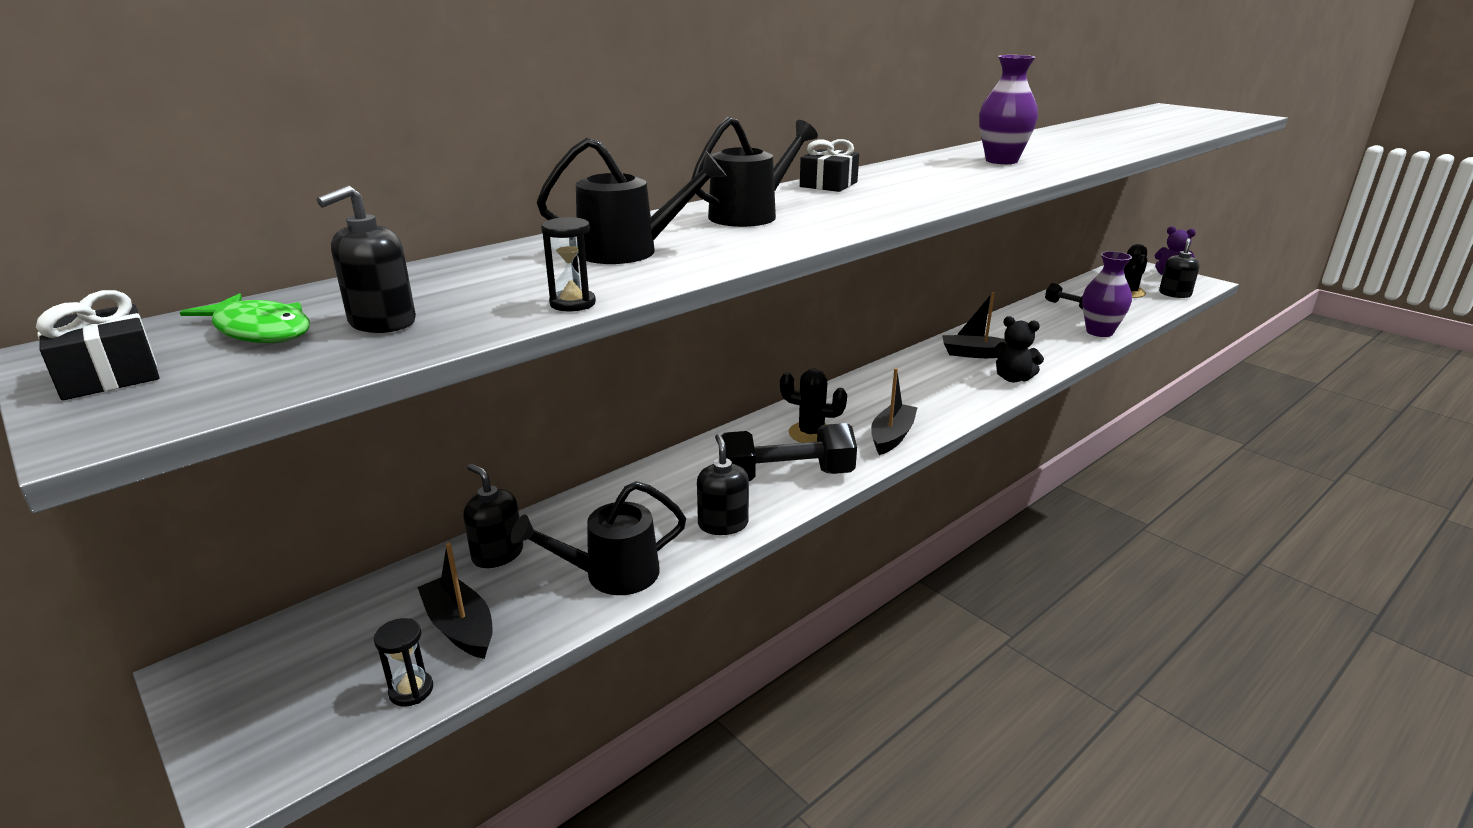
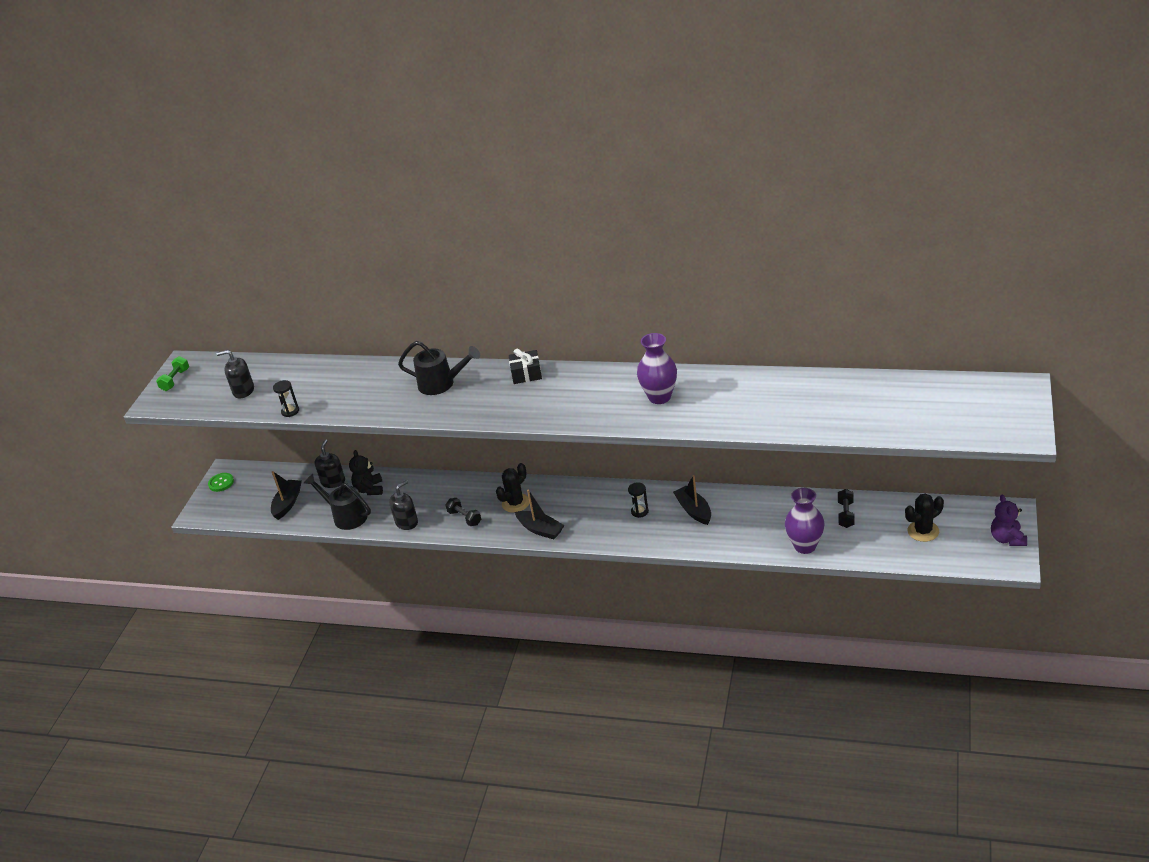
camera: 60 degrees right, 10 degrees up
black gift [36,290,159,400] -> green dumbbell [156,356,189,391]
green fish [180,293,310,343] -> none
black hourglass [374,618,433,706] -> black hourglass moved to [628,483,649,518]
black watering can [537,137,727,264] -> none
black dumbbell [722,423,857,481] -> black dumbbell [446,498,481,526], size x0.53
black cactus [780,369,847,443] -> black cactus turned 60 degrees clockwise [496,463,529,513]
black boat [871,368,918,455] -> black boat turned 45 degrees clockwise [515,490,565,539]
black teddy bear [992,316,1044,382] -> black teddy bear moved to [349,450,383,495]
black soap dispenser [1159,238,1200,298] -> none
none -> green button [208,473,234,492]

